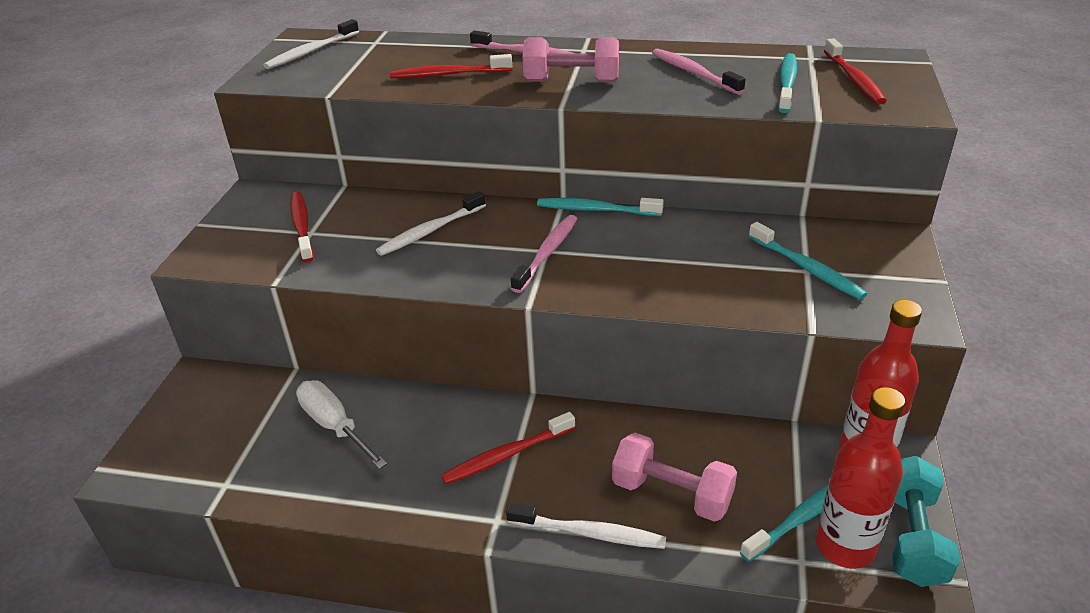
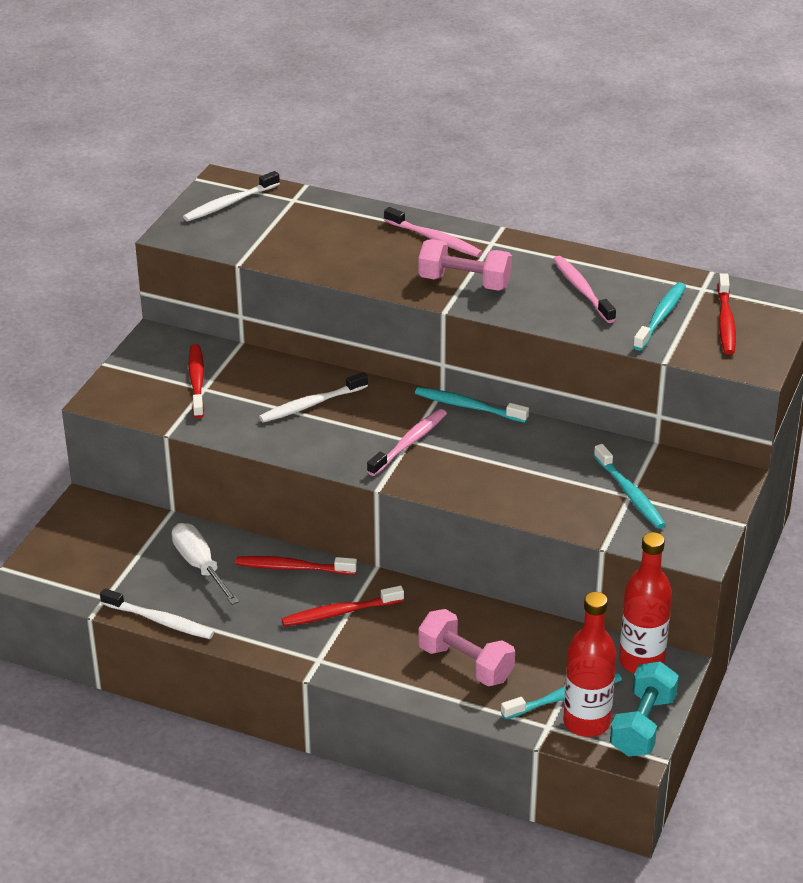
camera: 10 degrees right, 0 degrees up
red toothbrush [390,54,512,78] -> red toothbrush moved to [235,556,357,575]
white toothbrush [506,503,666,549] -> white toothbrush moved to [100,588,214,639]

